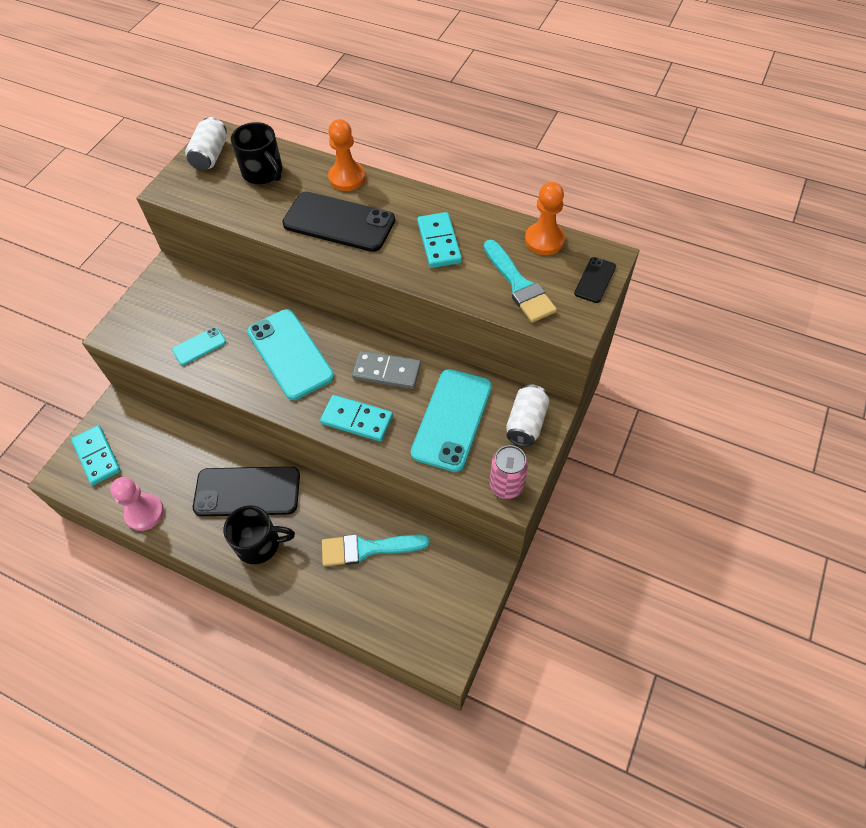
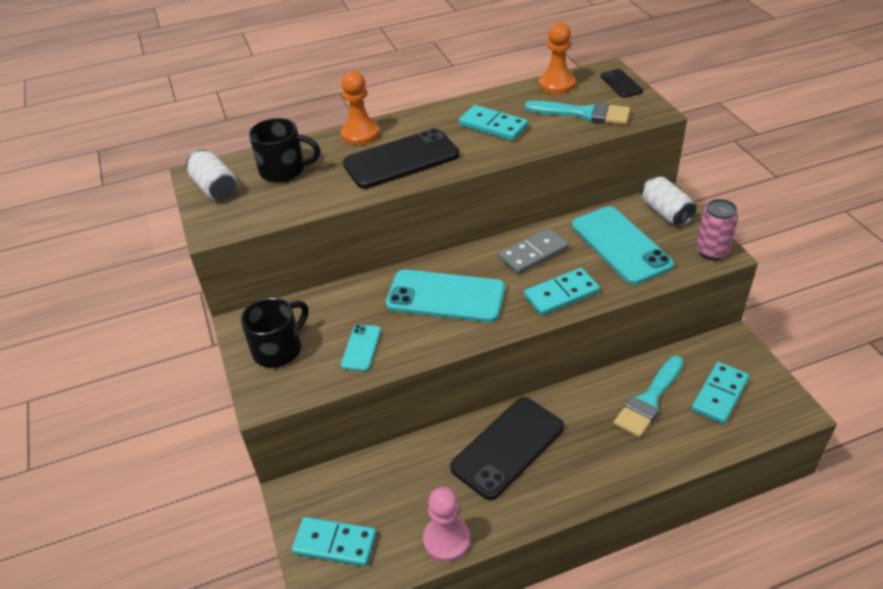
camera: 45 degrees left, 15 degrees down
black mug [224,505,295,564] -> black mug moved to [241,298,308,368]
none -> turquoise domino [691,362,749,424]

